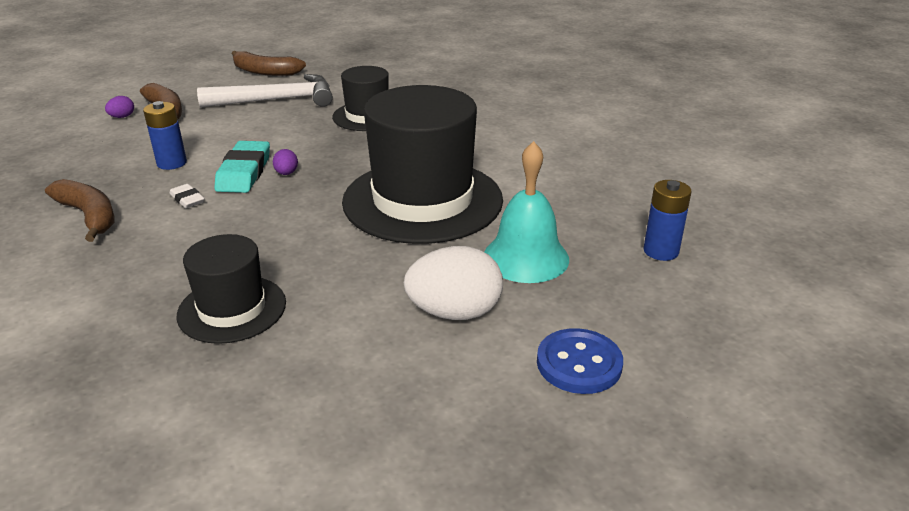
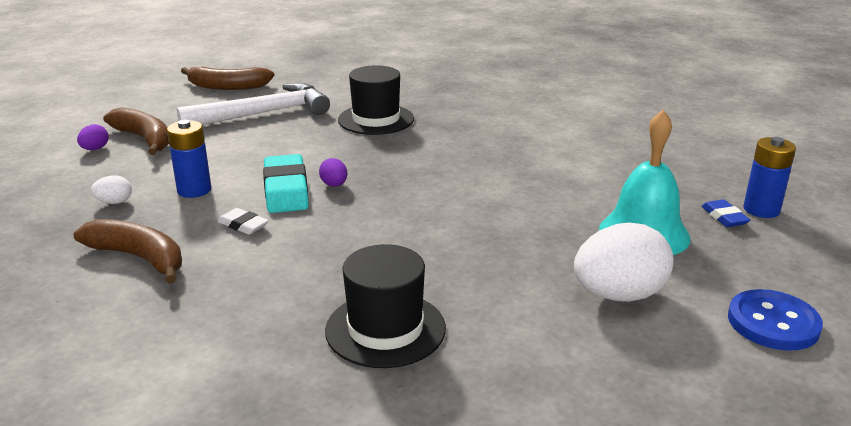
camera: 15 degrees left, 5 degrees down
black hat [342,85,503,244] -> none
none -> white egg [91,175,132,204]
none -> blue eraser [701,199,750,227]

